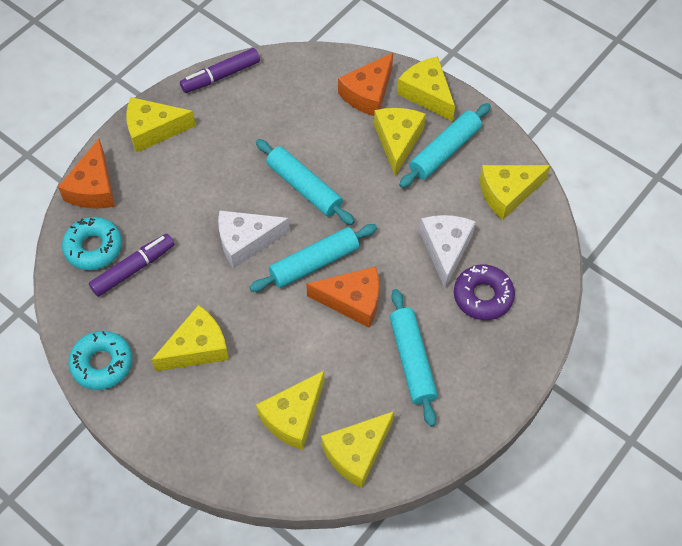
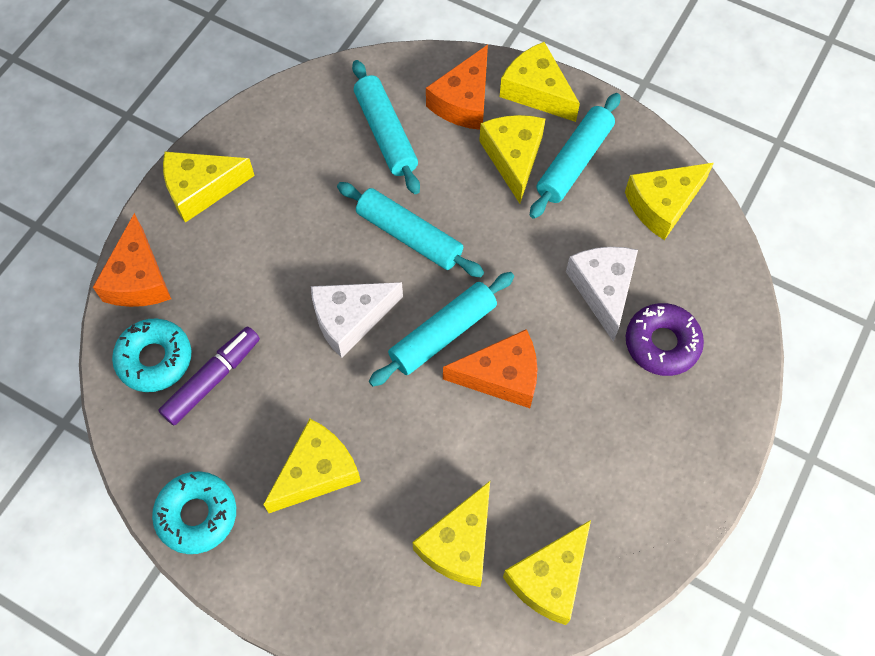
camera: 10 degrees left, 5 degrees up
purple marker [180,48,260,93] -> none
turquoise rolling pin [390,289,438,427] -> turquoise rolling pin moved to [352,60,420,194]

